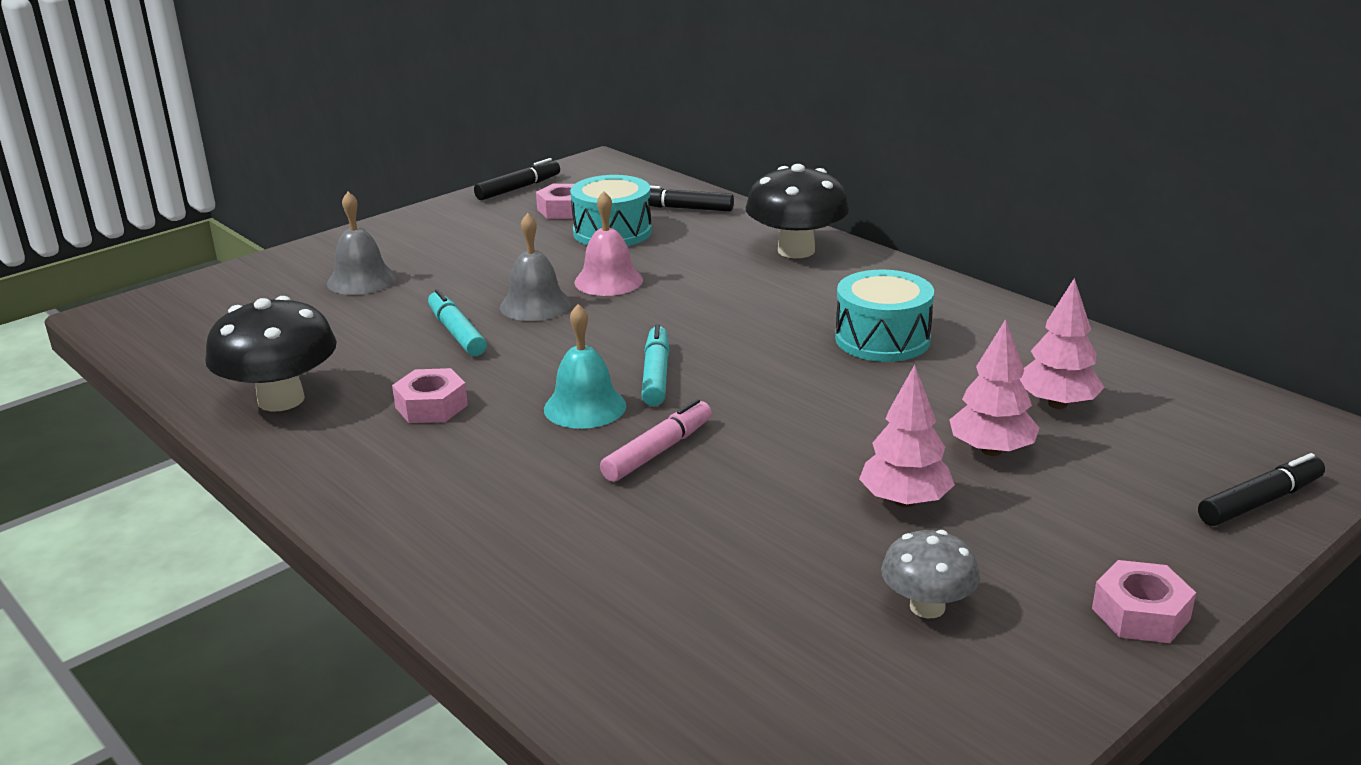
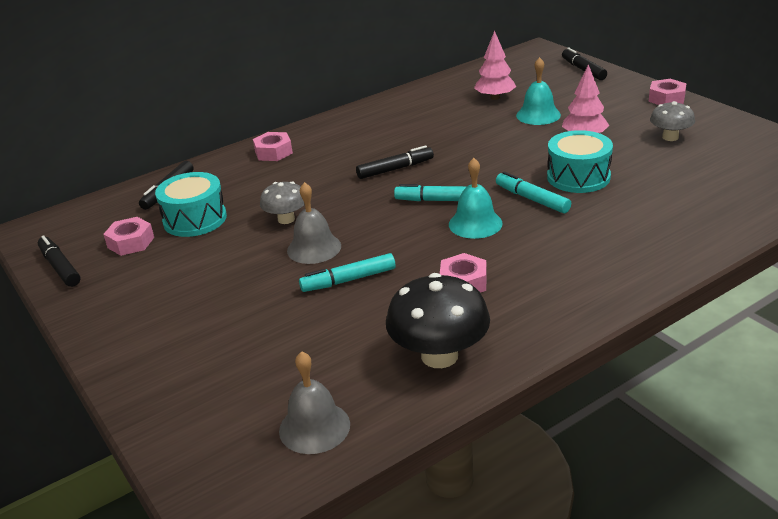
camera: 80 degrees left, 5 degrees up
grey bell [327,192,396,295] -> grey bell moved to [279,351,350,454]
pink bell [574,191,643,296] -> grey mushroom [260,182,305,224]
pink marker [600,399,712,482] -> turquoise marker [496,171,571,213]
black mushroom [746,164,849,258] -> pink nut [253,132,293,161]
turquoise drum [835,270,934,362] -> turquoise drum moved to [547,130,613,193]
pink tree [949,319,1040,456] -> turquoise bell [516,57,561,125]
none -> black marker [356,145,434,179]

